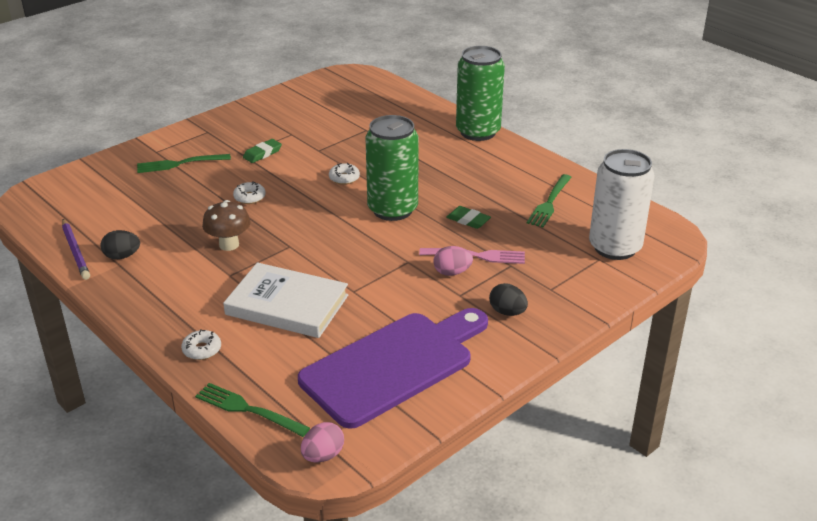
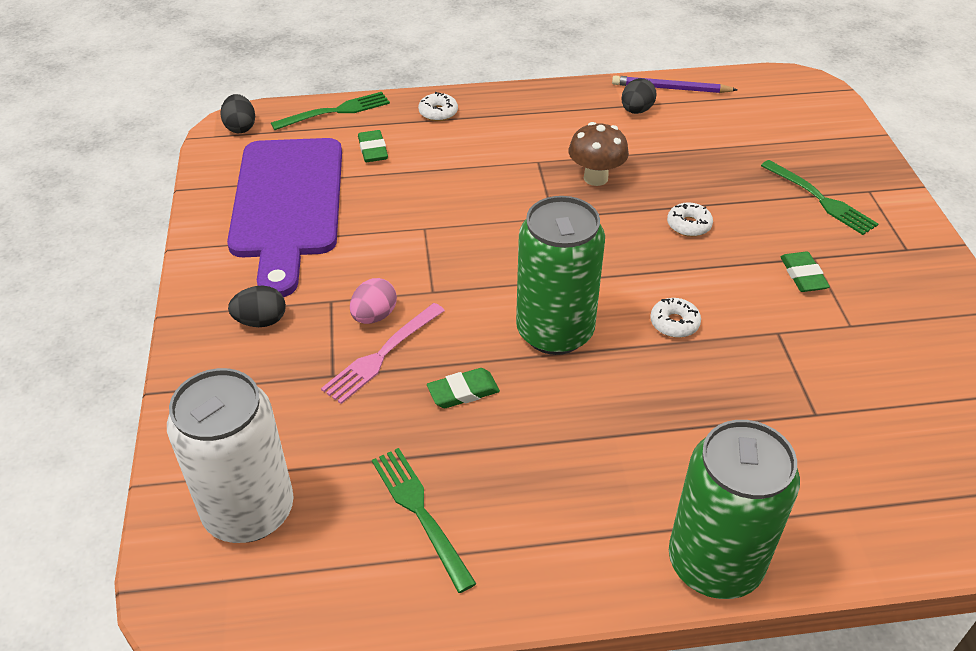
camera: 125 degrees right, 10 degrees up
green fork [137,154,231,173] -> green fork turned 120 degrees clockwise [761,160,878,235]
white book [223,262,349,338] -> none
pink egg [301,422,344,463] -> black egg [220,94,255,133]
none -> green eraser [358,130,388,162]

